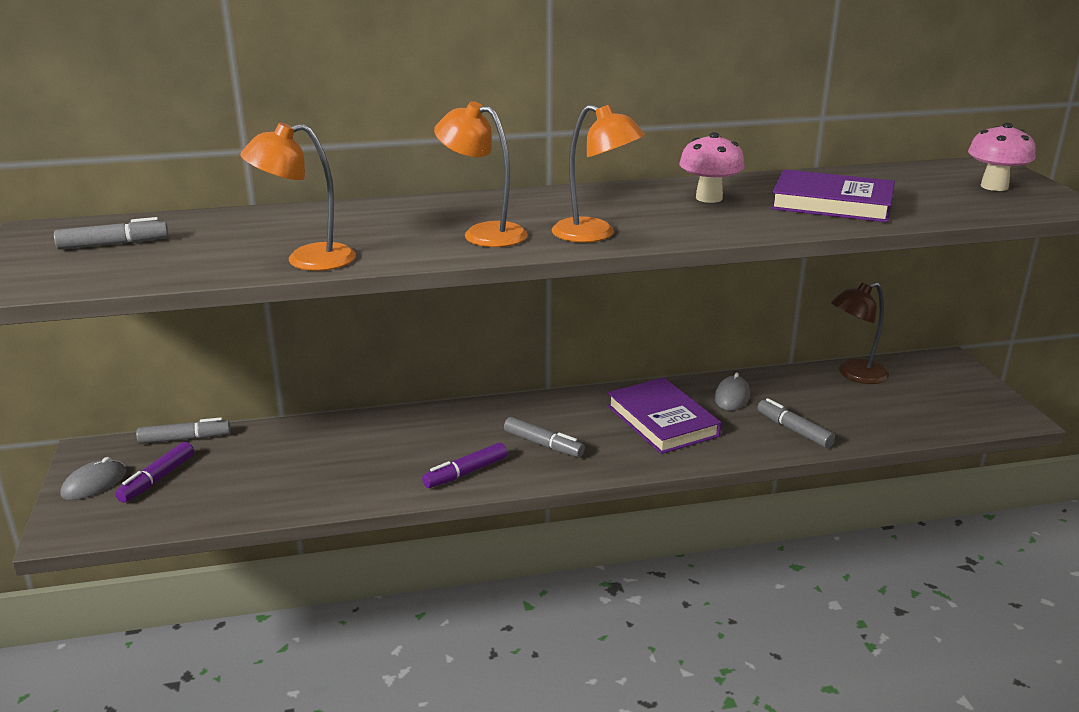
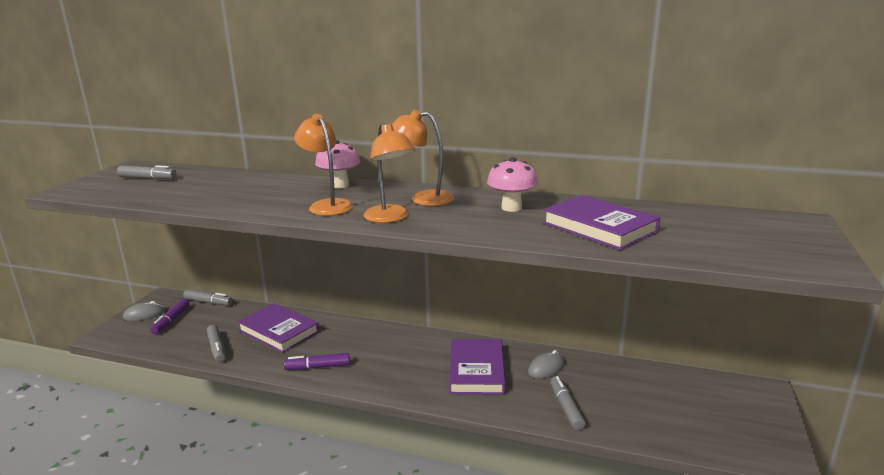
camera: 30 degrees right, 5 degrees down
purple marker [115,442,194,503] -> purple marker turned 45 degrees counterclockwise [150,299,189,334]
orange lamp [240,123,356,271] -> orange lamp moved to [392,110,454,206]
grey marker [504,417,585,457] -> grey marker moved to [207,325,225,362]
brown lamp [831,282,889,384] -> none
pink mushroom [968,123,1036,191] -> pink mushroom moved to [315,140,360,189]
none -> purple book [237,303,319,353]

